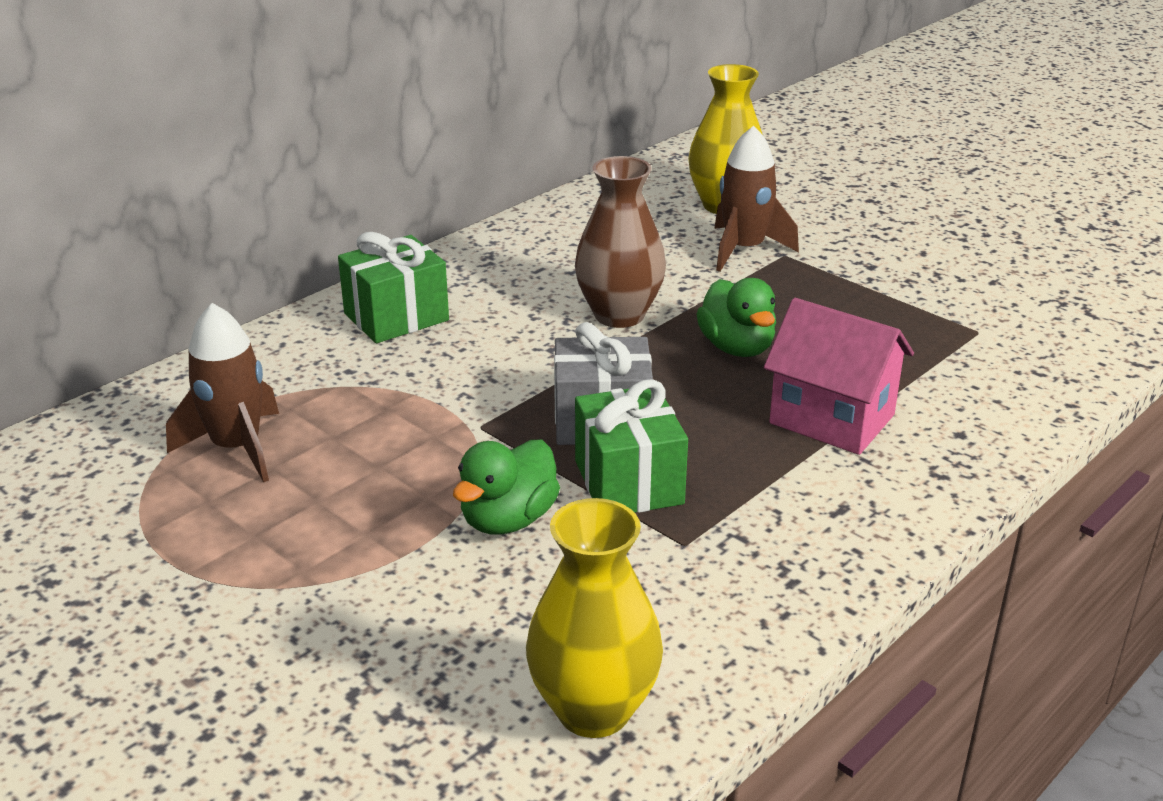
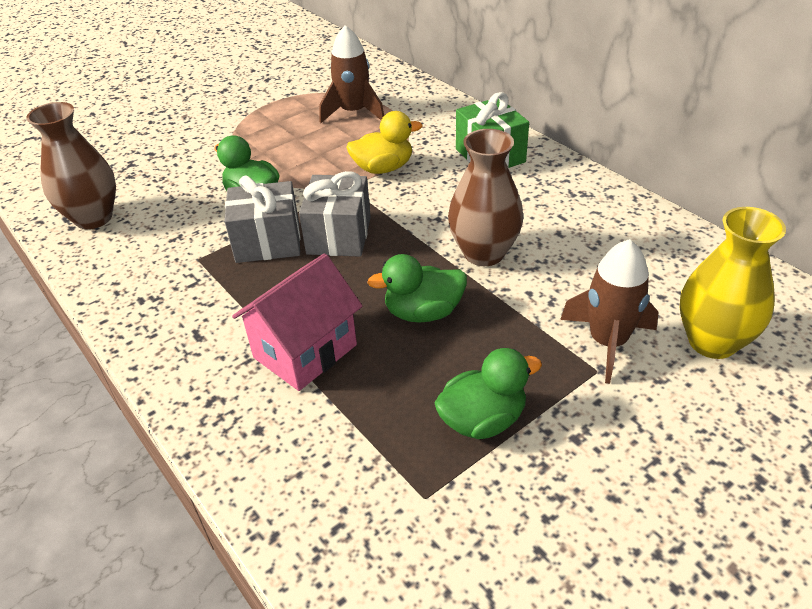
camera: 100 degrees right, 10 degrees up
yellow vase [526,498,663,738] -> brown vase [26,102,116,229]
green gift [575,379,688,513] -> grey gift [224,175,300,263]
none -> yellow duck [346,111,423,174]
none -> green duck [434,348,542,439]

